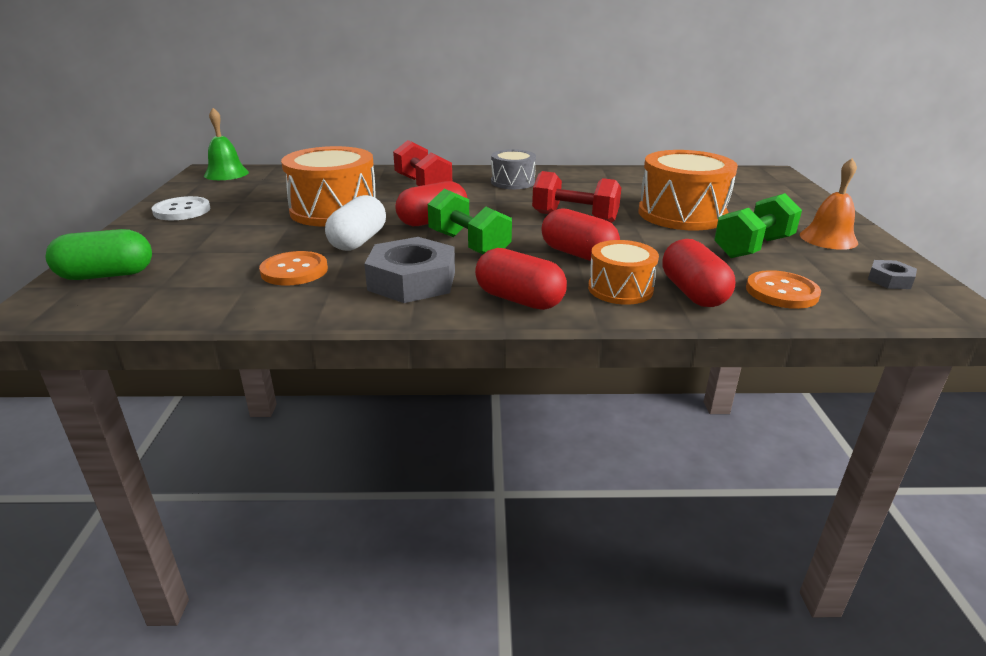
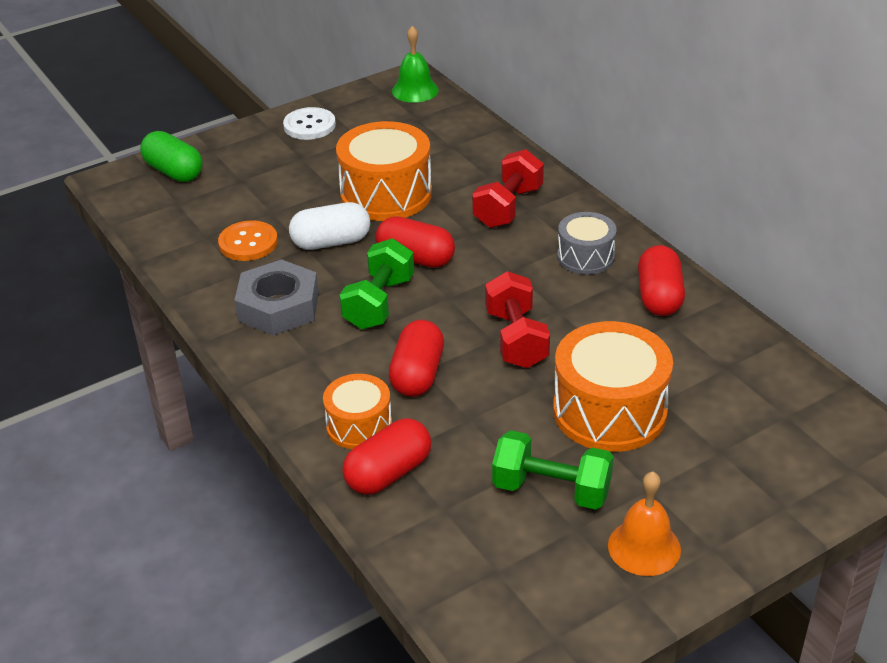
camera: 60 degrees right, 10 degrees up
red capsule [475,248,567,310] -> red capsule moved to [638,245,685,316]
orange button [746,270,821,309] -> none
grey nut [868,260,917,289] -> none

